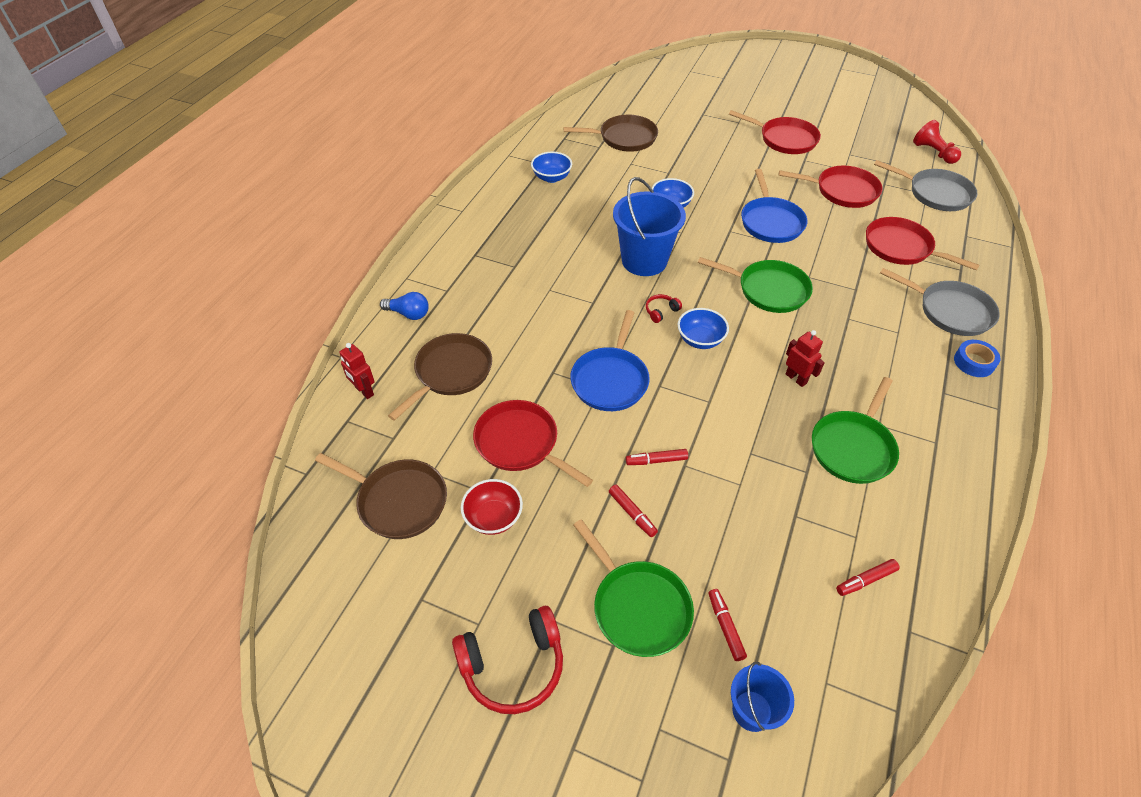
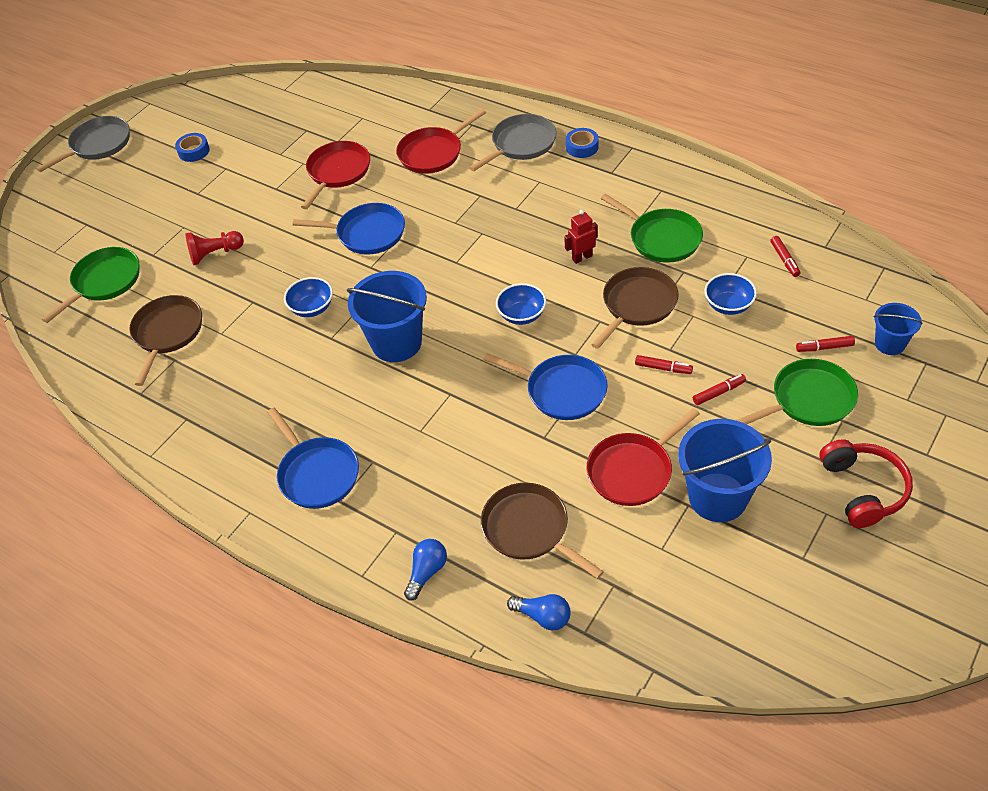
camera: 75 degrees left, 0 degrees up
brown pan [315,453,447,539] -> brown pan moved to [591,267,679,349]
red robot [339,343,375,399] -> blue light bulb [507,594,570,631]
red bowl [461,479,523,535] -> blue bucket [678,419,772,522]
blue bowl [531,152,572,183] -> blue bowl moved to [705,273,757,315]
red marker [626,449,688,465] -> red marker turned 75 degrees counterclockwise [635,355,693,374]
red headphones [646,294,682,323] -> none
green pan [698,257,813,313] -> green pan moved to [42,247,139,323]
red pan [729,110,821,154] -> none
grey pan [874,160,977,211] -> grey pan moved to [36,116,130,172]
red pawn [913,120,961,164] -> red pawn moved to [185,231,244,265]
none -> blue tape [175,133,210,162]
none -> blue pan [267,408,359,509]

